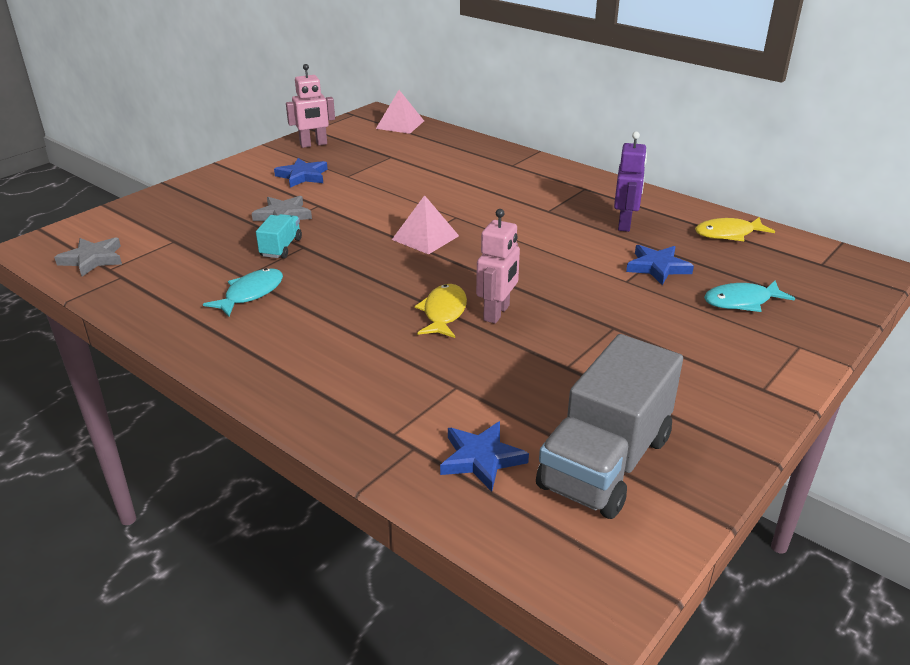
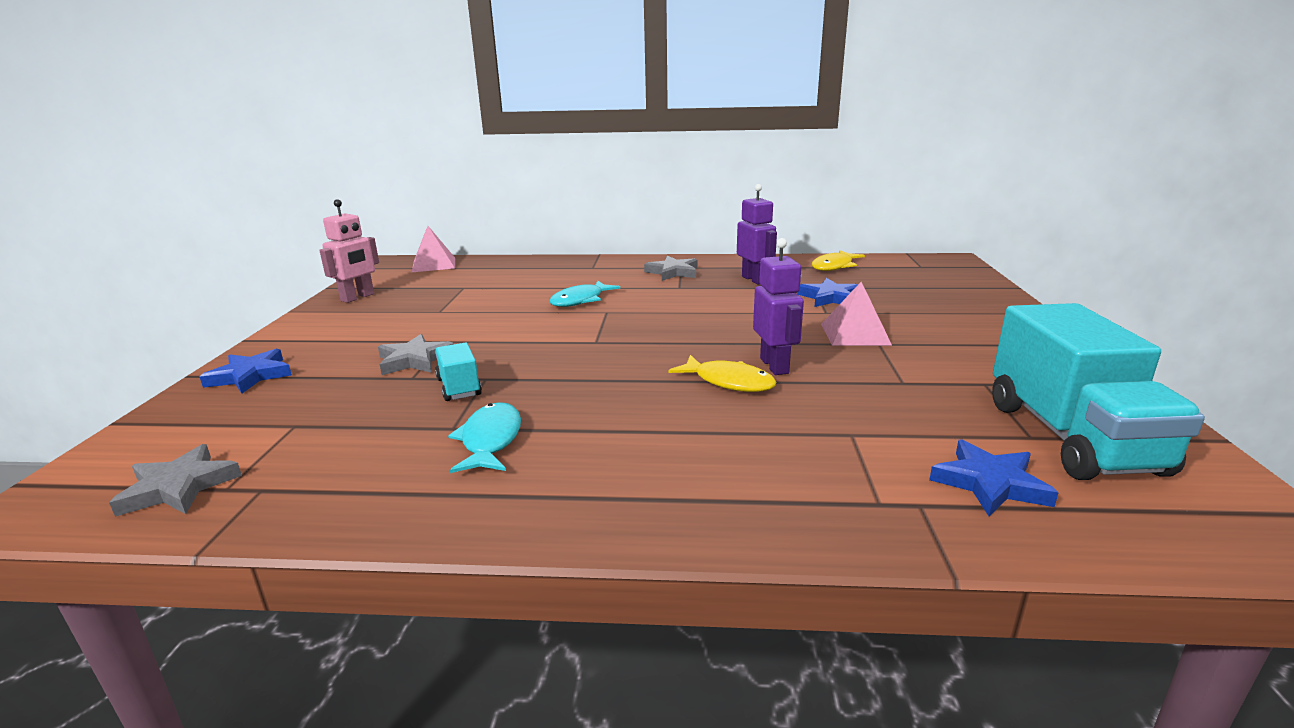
camera: 35 degrees left, 10 degrees down
blue star [274,158,328,187] -> blue star moved to [199,348,292,394]
pink pyramid [392,195,459,254] -> pink pyramid moved to [821,282,892,346]
yellow fish [415,284,467,338] -> yellow fish turned 150 degrees clockwise [668,355,776,392]
pink robot [476,209,520,324] -> purple robot [753,238,804,375]
grey truck [536,334,683,519] -> turquoise truck [992,303,1205,480]
turquoise fish [704,281,795,312] -> turquoise fish moved to [550,281,620,307]
none -> grey star [644,256,698,281]

